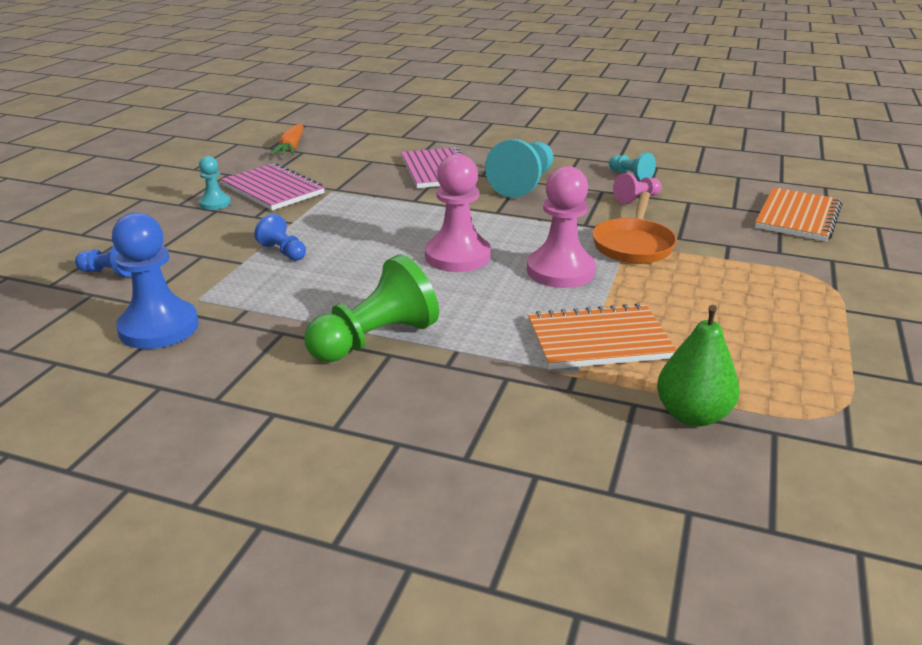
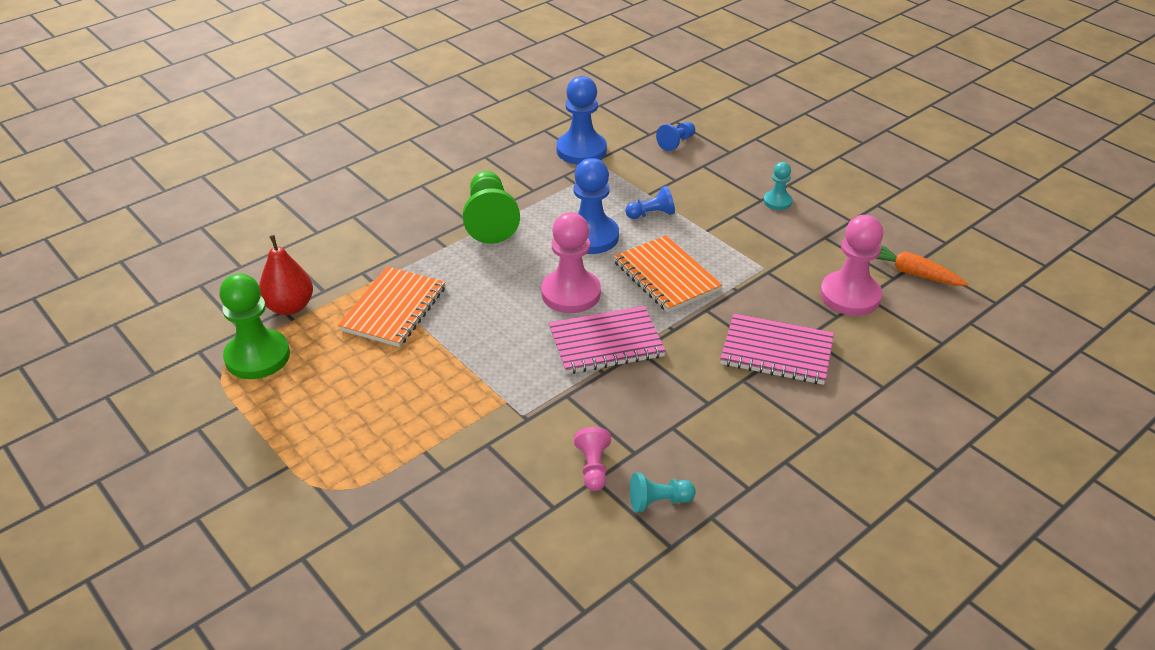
camera: 120 degrees right, 10 degrees up
pink notebook [221,163,325,210] -> pink notebook moved to [548,306,666,374]
turquoise pawn [485,139,554,198] -> none
pink pawn [527,166,596,288] -> pink pawn moved to [820,215,883,316]
orange pan [592,191,677,264] -> none
green pear [657,305,740,427] -> red pear [259,235,313,315]
orange notebook [755,187,842,242] -> orange notebook moved to [613,235,722,312]
none -> green pawn [219,273,290,379]
none -> blue pawn [574,158,619,254]

